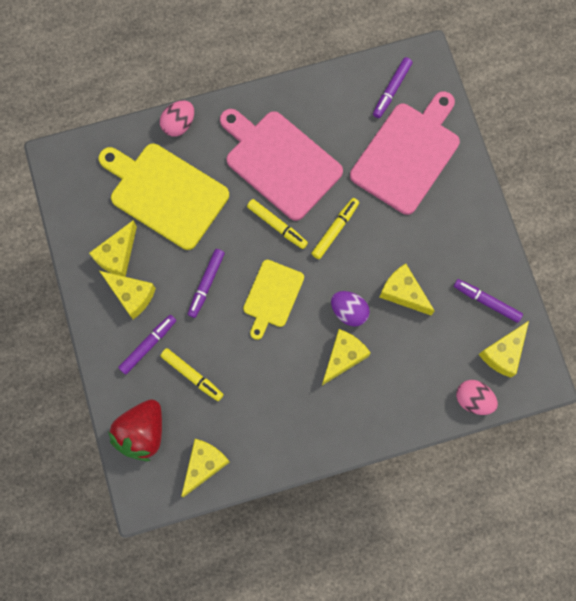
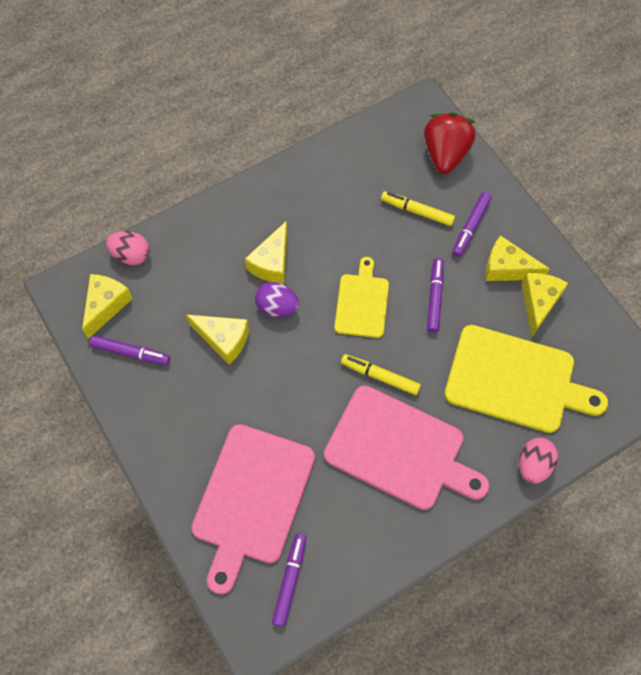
camera: 165 degrees right, 10 degrees down
yellow cheese [181,439,230,497] -> none
yellow marker [311,198,359,259] -> none

